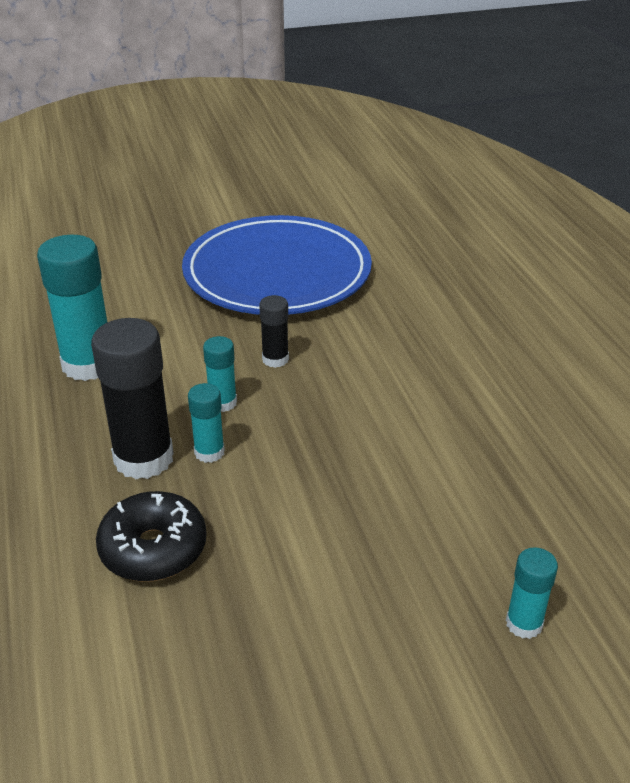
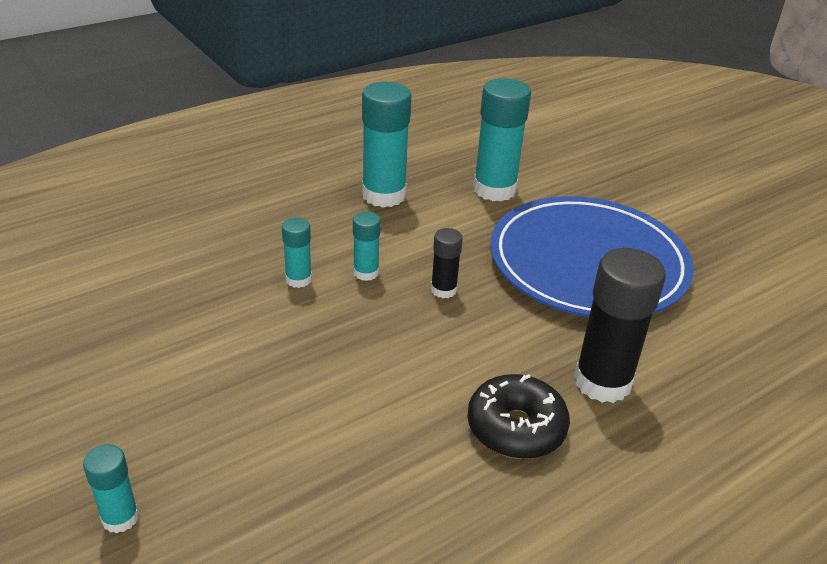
camera: 70 degrees right, 0 degrees up
black glue stick [91,318,174,479] -> black glue stick moved to [574,248,666,403]
black donut [96,491,207,582] -> black donut moved to [468,374,570,459]
none -> turquoise glue stick [473,78,531,202]

